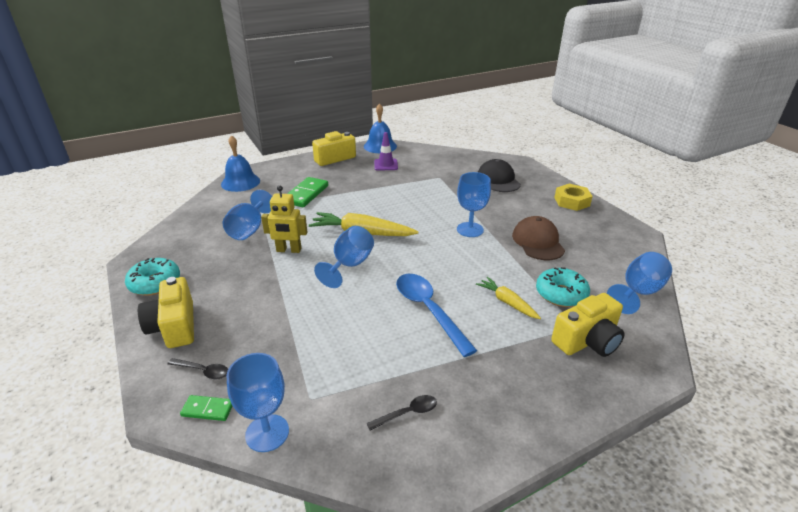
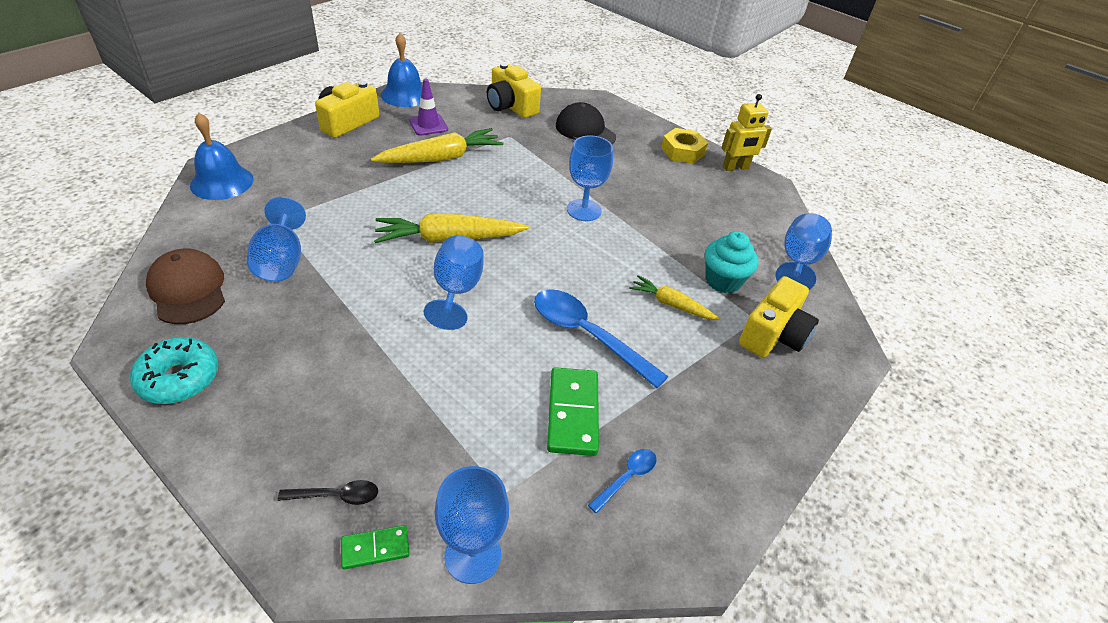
camera: 25 degrees left, 10 degrees up
yellow camera [138,277,194,348] -> yellow camera moved to [487,63,541,118]
yellow robot [261,186,307,253] -> yellow robot moved to [721,94,772,171]
green domino [287,177,328,207] -> green domino moved to [547,367,599,456]
black spoon [367,395,437,430] -> blue spoon [588,449,657,513]
brown cap [512,216,565,260] -> brown cap moved to [146,249,225,324]
turquoise donut [536,267,590,307] -> turquoise cupcake [705,231,759,293]
none -> yellow carrot [371,128,504,163]

